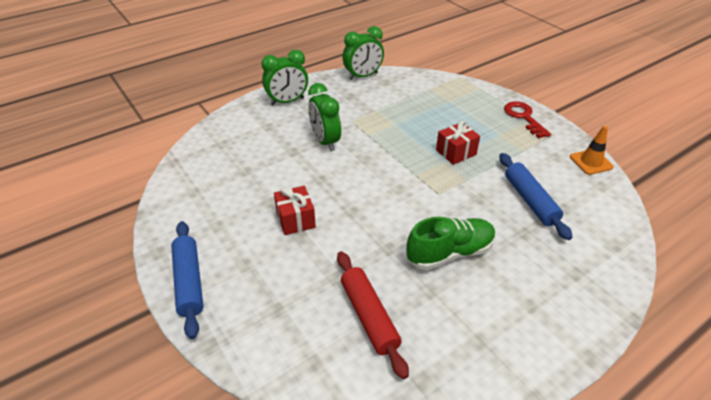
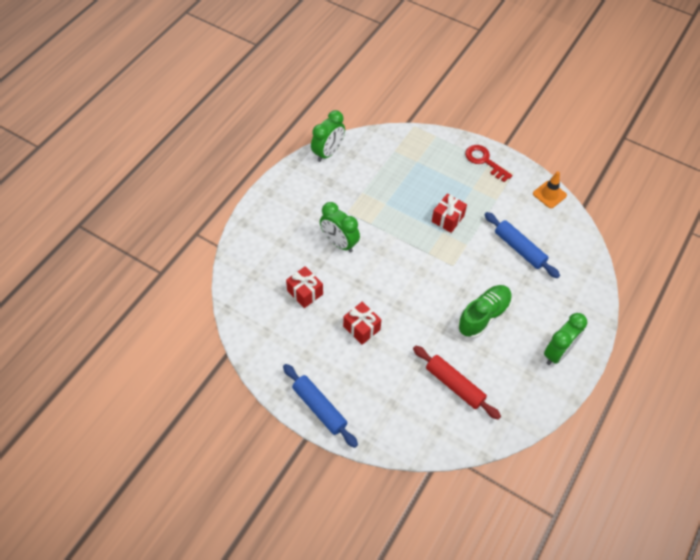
camera: 25 degrees left, 15 degrees up
green clock [261,50,308,105] -> green clock moved to [544,313,587,365]
none -> red gift [286,266,323,308]

